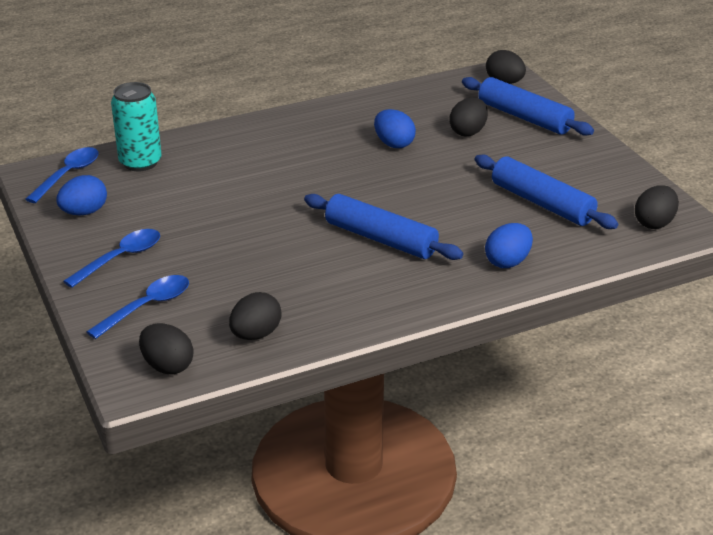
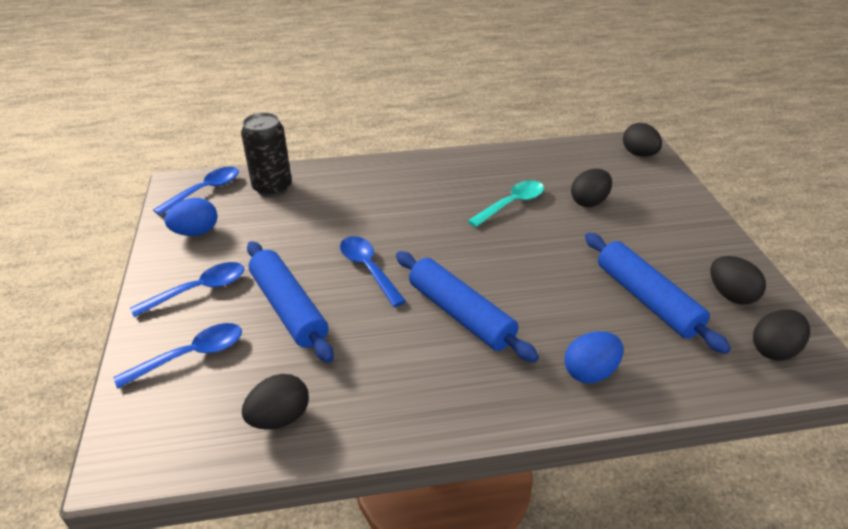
camera: 15 degrees right, 5 degrees up
turquoise can [111,82,162,171] -> black can [241,113,292,197]
black egg [139,323,193,374] -> black egg moved to [710,256,766,305]
blue egg [374,109,416,148] -> turquoise spoon [468,180,544,227]
blue rolling pin [462,77,594,136] -> blue rolling pin moved to [247,241,334,363]
none -> blue spoon [340,236,406,307]

